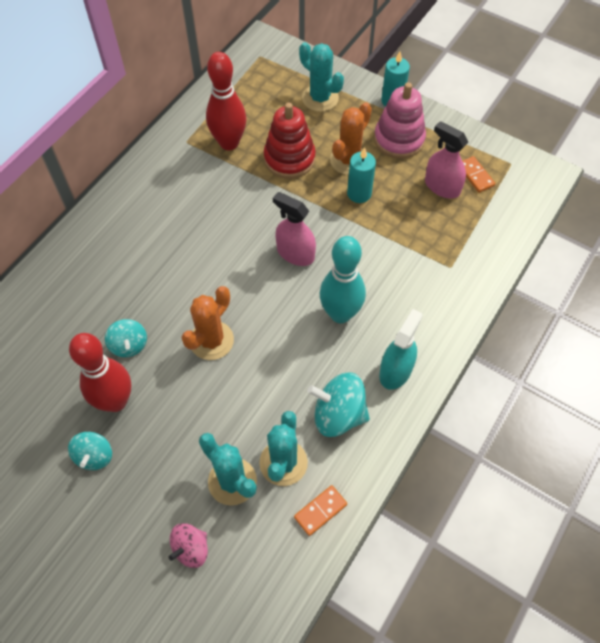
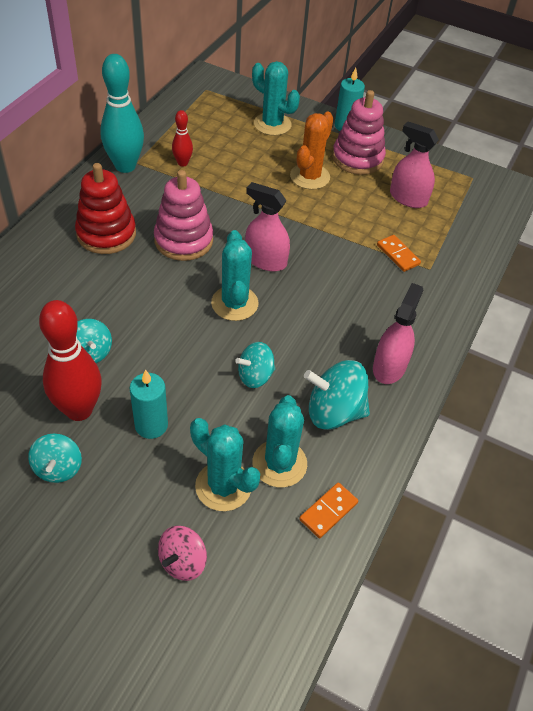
camera: 10 degrees left, 10 degrees down
orange cactus [181,286,234,360] -> none
red bowling pin [206,52,246,150] -> red bowling pin [172,110,193,167], size x0.51
red stacking toy [264,103,316,179] -> red stacking toy moved to [75,163,136,254]
turquoise bowling pin [320,236,366,323] -> turquoise bowling pin moved to [100,54,144,173]
turquoise candle [347,147,376,203] -> turquoise candle moved to [130,370,168,439]
turquoise spray bottle [379,309,423,390] -> pink spray bottle [373,283,423,384]
orange domino [463,156,495,193] -> orange domino moved to [377,235,421,272]
none -> pink stacking toy [154,170,213,261]
none -> turquoise cactus [211,230,258,321]
none -> turquoise spinning top [235,342,275,388]

